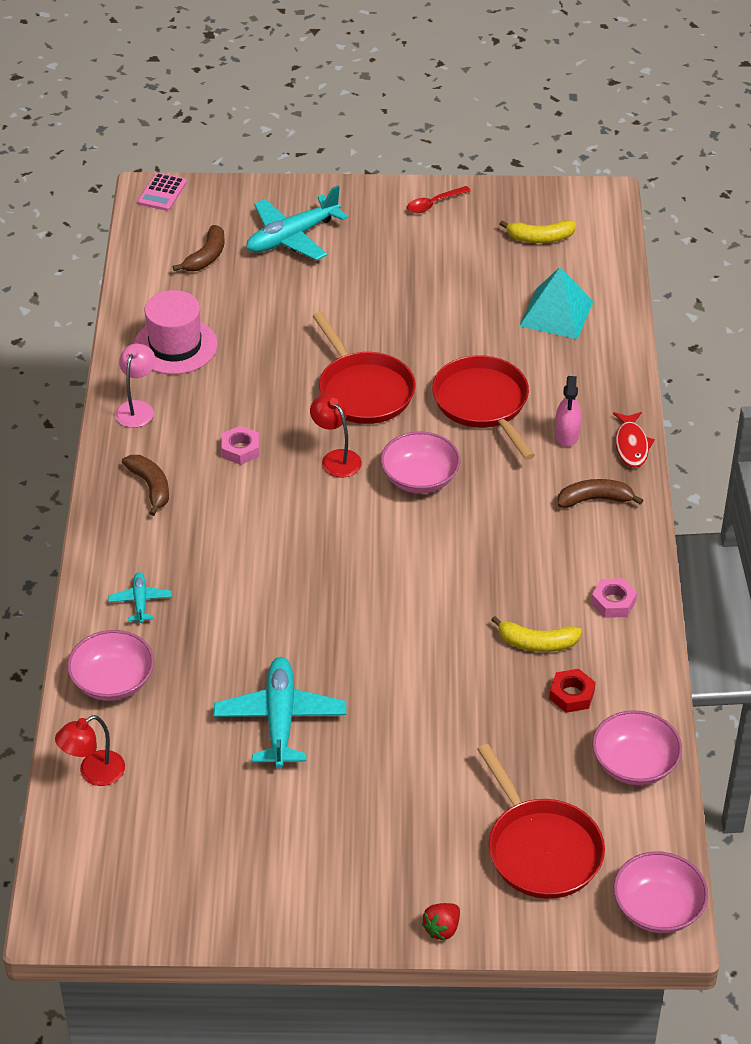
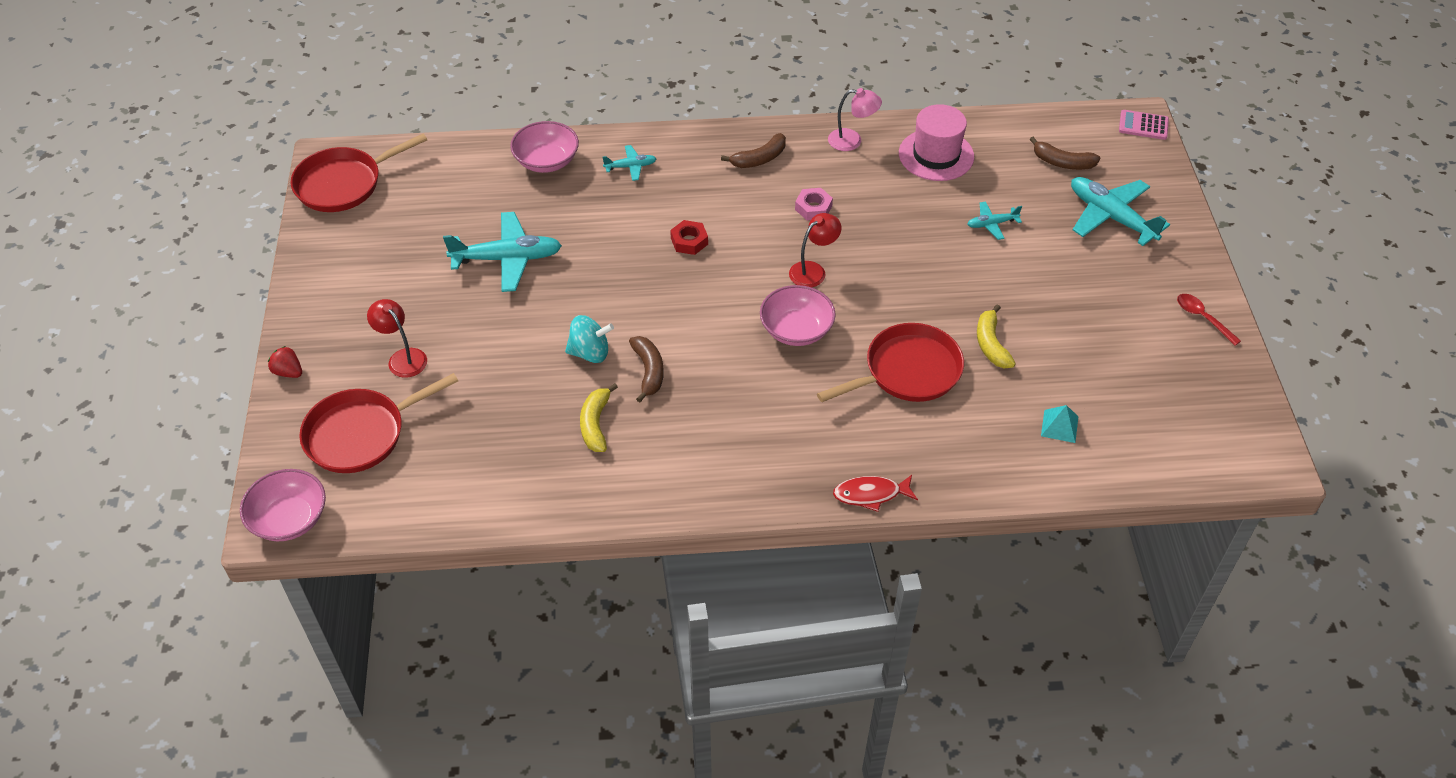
camera: 85 degrees right, 5 degrees up
red lamp [55,715,125,786] -> red lamp moved to [367,299,427,378]
red pan [313,312,416,424] -> red pan moved to [291,133,427,212]
yellow banana [500,220,576,243] -> yellow banana moved to [977,304,1016,369]
turquoise pyramid [519,267,593,339] -> turquoise pyramid [1041,405,1079,443], size x0.53
red nut [549,669,596,713] -> red nut moved to [670,220,708,255]
pink spray bottle [555,376,581,447] -> none
brown banana [557,479,643,508] -> brown banana moved to [629,336,664,402]
pink nut [591,578,637,618] -> none
pink bowl [592,710,682,785] -> none
none -> turquoise spinning top [565,315,614,363]
none -> turquoise plane [967,202,1022,240]

